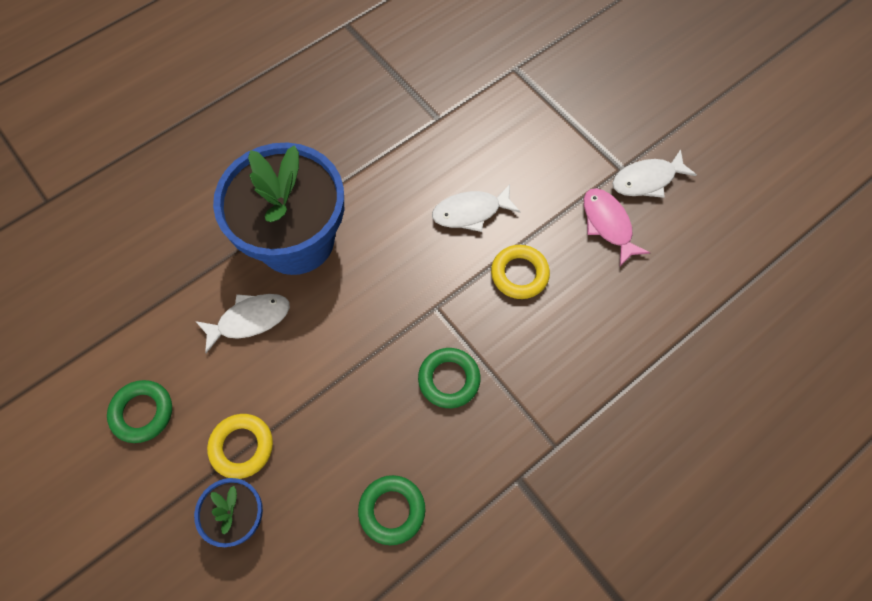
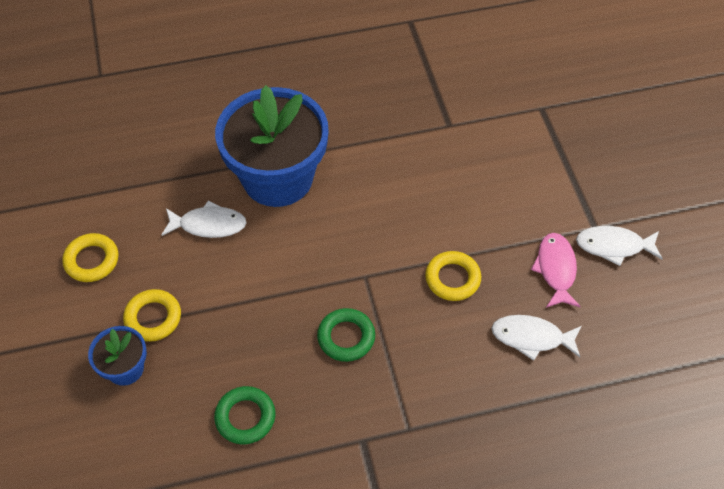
camera: 25 degrees right, 10 degrees down
green ring [107,380,172,443] -> yellow ring [62,233,118,282]
white fish [432,184,520,232] -> white fish moved to [491,315,582,361]

